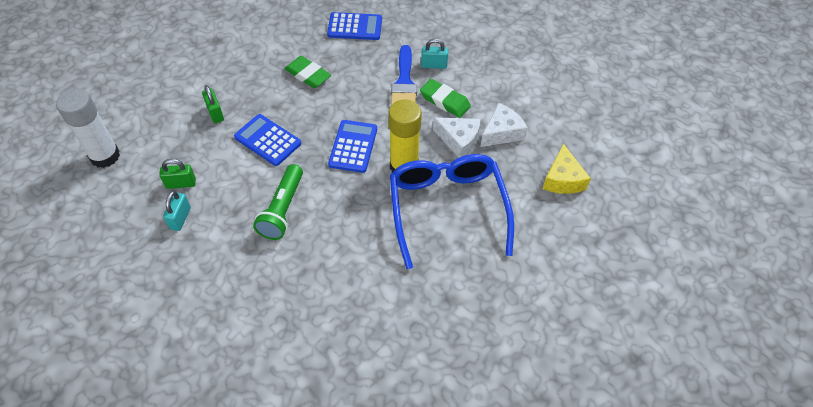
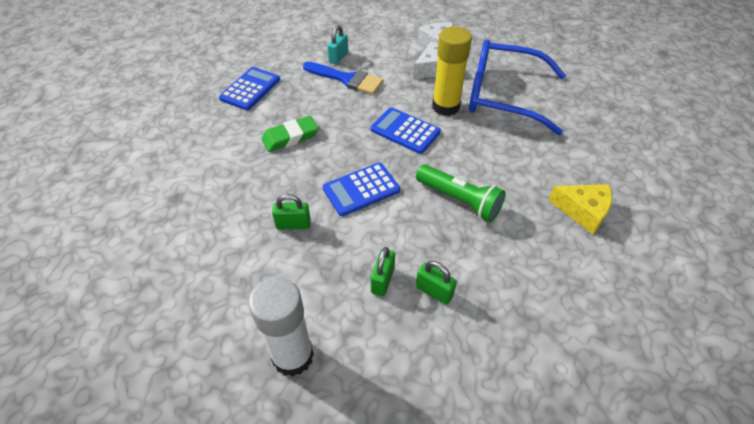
camera: 65 degrees left, 5 degrees down
turquoise padlock [163,191,191,231] -> green padlock [416,261,457,305]
green eraser [420,79,471,118] -> none
yellow cheese [543,143,591,194] -> yellow cheese moved to [548,184,612,234]

